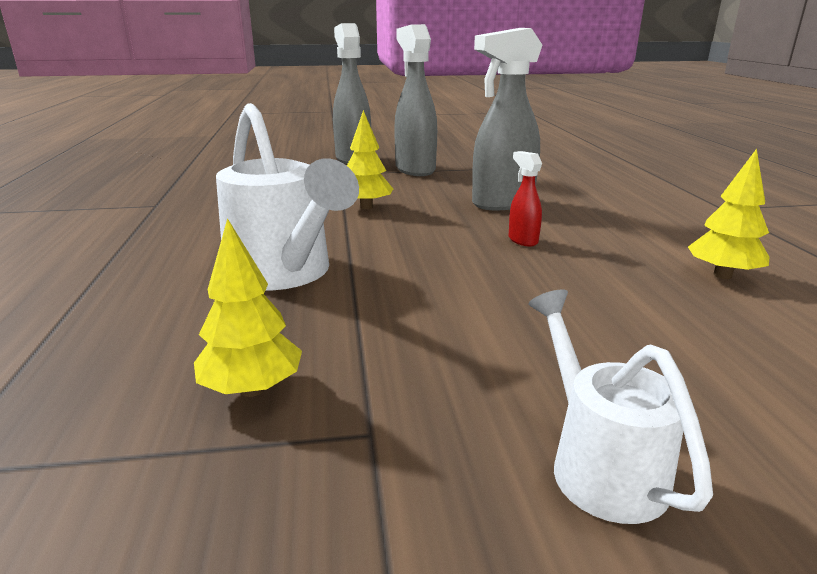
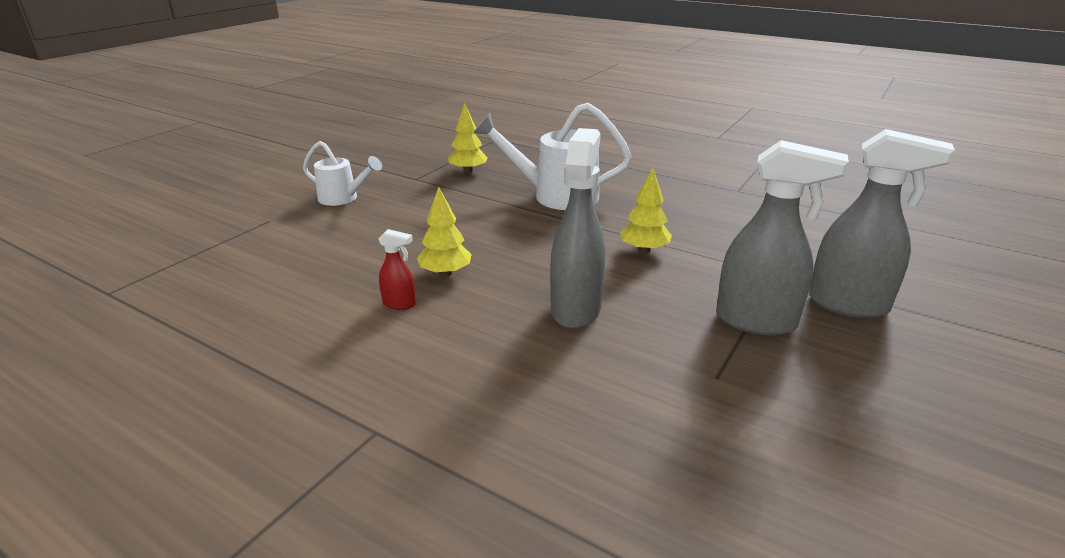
camera: 130 degrees right, 5 degrees up
red spray bottle [509,151,542,247] -> red spray bottle moved to [378,229,416,310]
yellow tree [688,149,769,279] -> yellow tree moved to [417,187,472,277]

